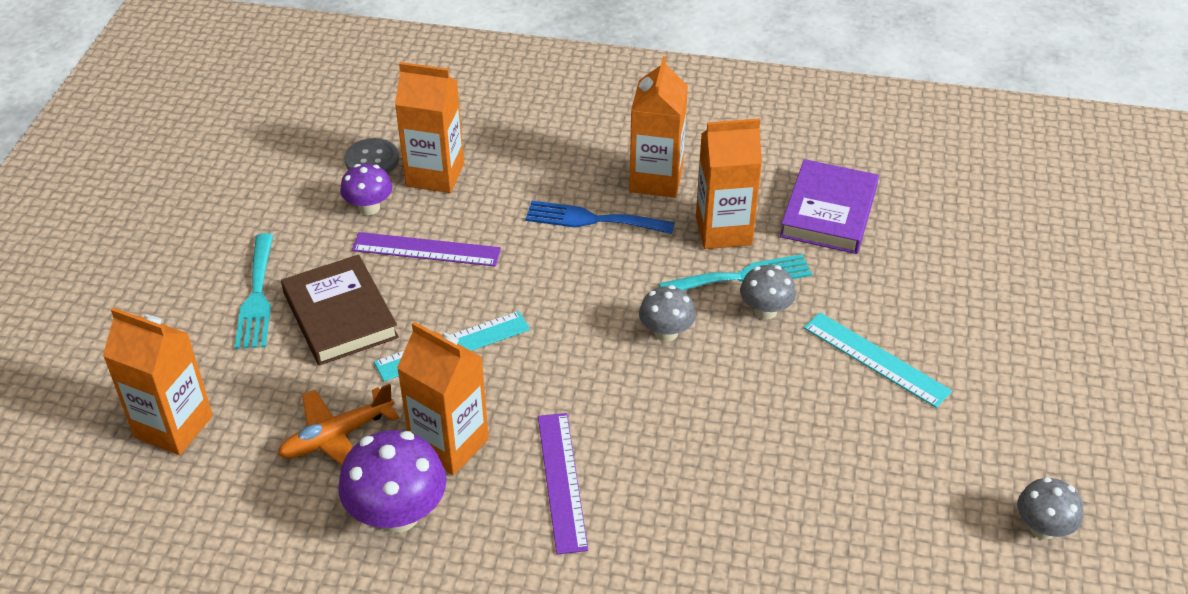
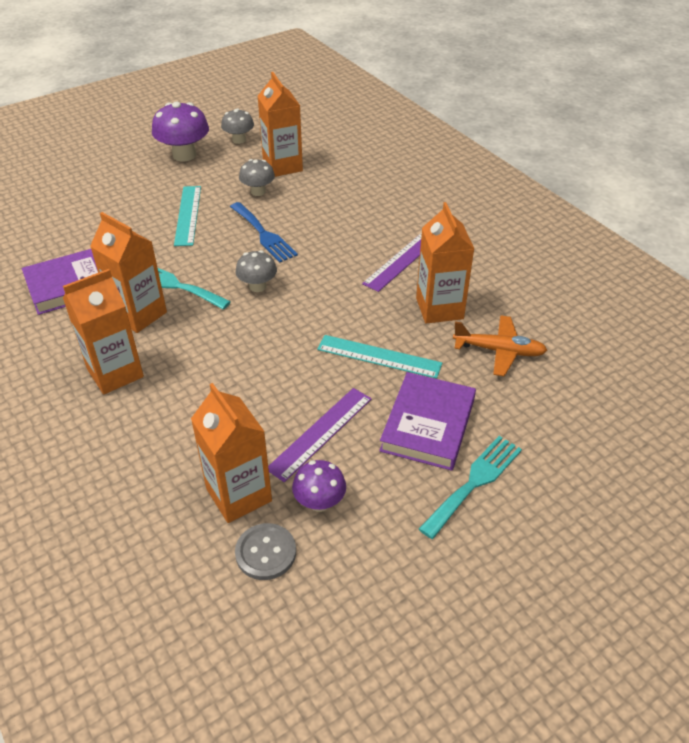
camera: 135 degrees left, 0 degrees up
orange carton [103,308,213,455] -> orange carton moved to [258,72,303,177]
brown book [281,255,399,366] -> purple book [379,372,476,471]
purple mushroom [338,430,447,533] -> purple mushroom moved to [152,101,209,161]
purple ruler [352,232,501,267] -> purple ruler turned 75 degrees clockwise [268,388,372,482]
blue fork [526,201,675,234] -> blue fork moved to [230,202,298,263]
grey mushroom [740,265,796,320] -> grey mushroom moved to [239,159,275,196]

